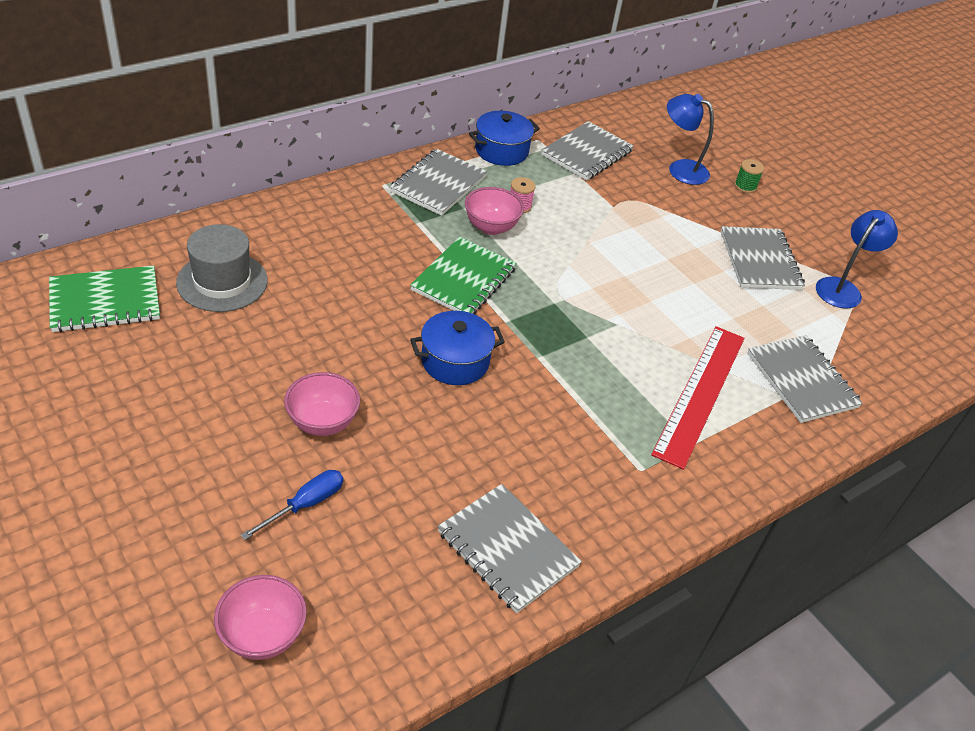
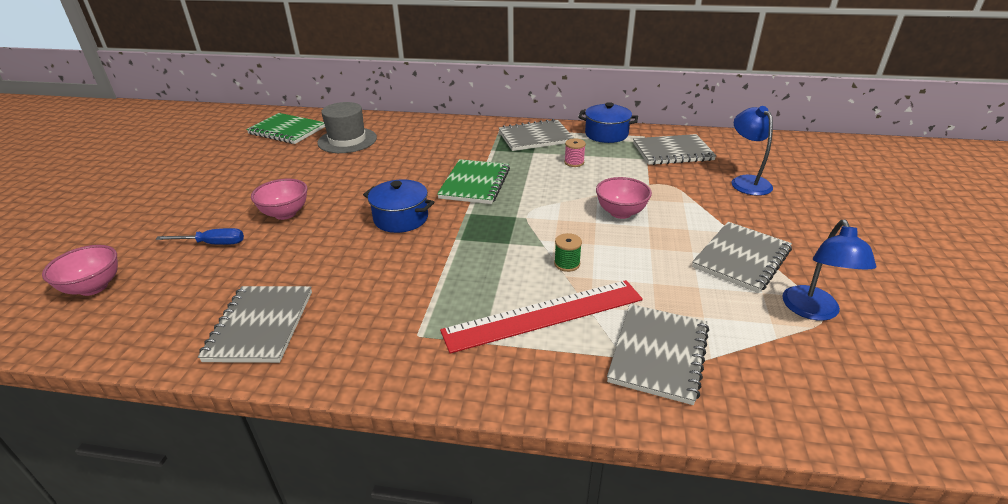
camera: 50 degrees right, 10 degrees down
green notebook [410,237,517,314] -> green notebook turned 60 degrees counterclockwise [437,159,510,204]
pink bowl [465,187,524,235] -> pink bowl moved to [596,177,652,219]
green spool [734,159,764,193] -> green spool moved to [554,233,582,272]
blue lamp [816,210,898,309] -> blue lamp turned 105 degrees clockwise [782,220,876,321]

